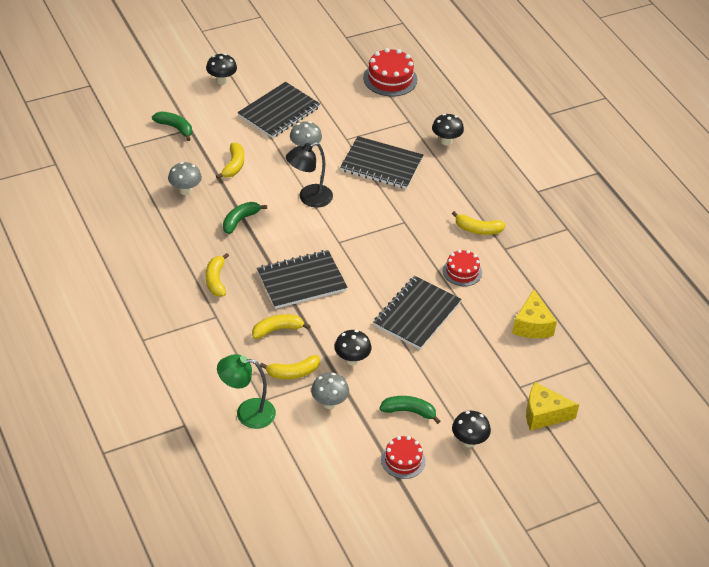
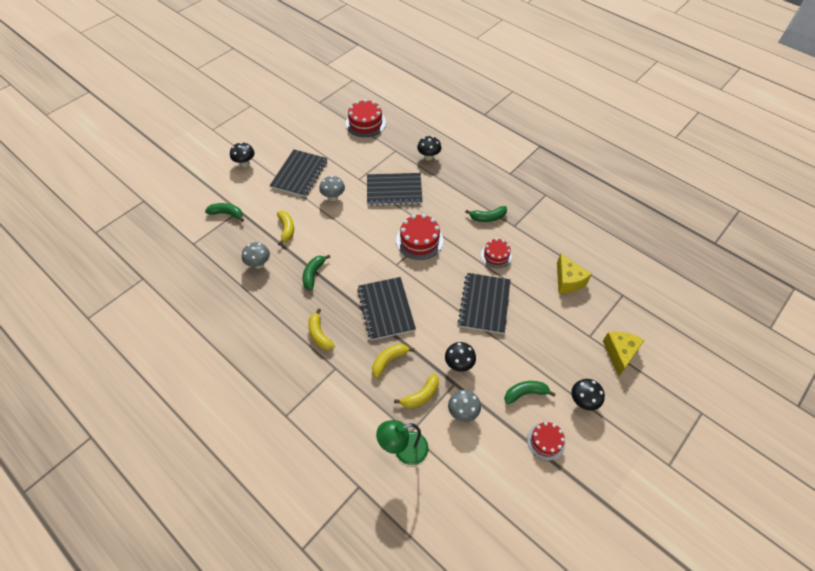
camera: 20 degrees left, 10 degrees up
black notebook [257,250,348,309] -> black notebook turned 60 degrees counterclockwise [357,277,416,340]
black lamp [286,142,333,208] -> none
yellow banana [452,211,506,235] -> green banana [465,206,507,222]
yellow cheese [526,382,579,431] -> yellow cheese turned 120 degrees clockwise [603,332,644,376]
none -> red cake [396,214,443,260]

